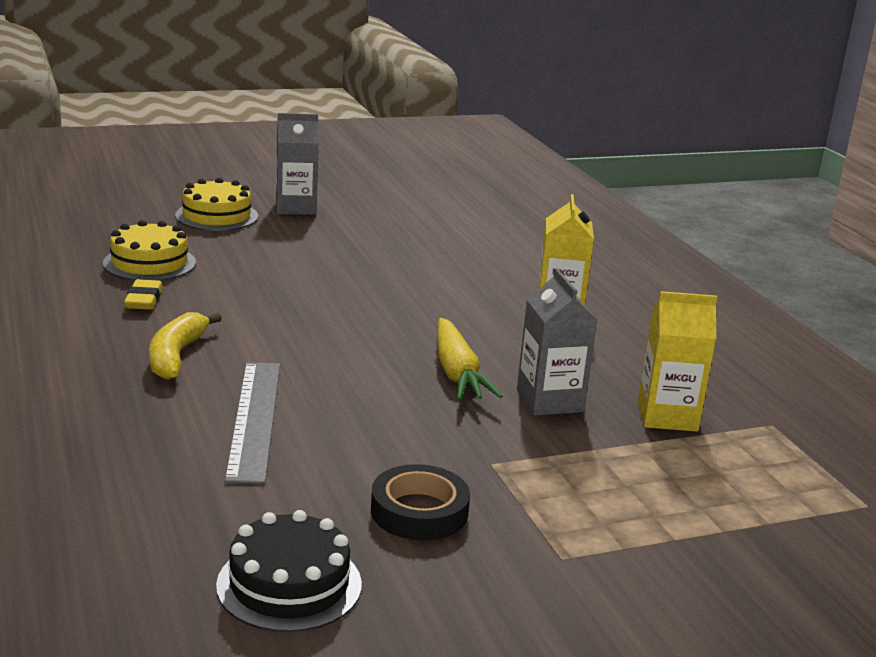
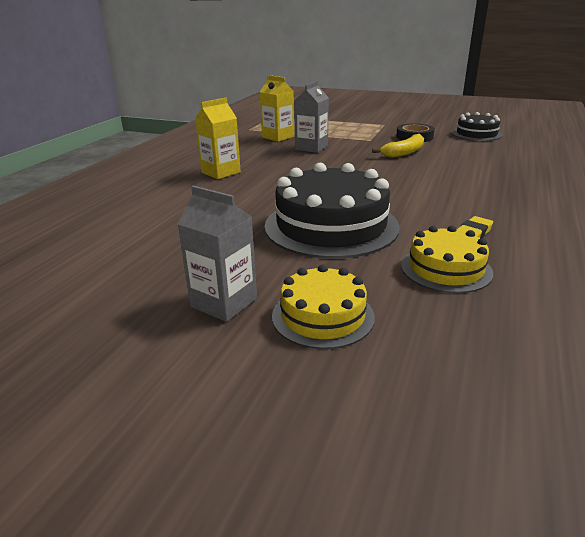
camera: 135 degrees left, 5 degrees up
yellow banana [149,312,222,380] -> yellow banana moved to [372,134,424,158]
grey ruler [224,362,280,484] -> none
yellow carrot [437,318,503,400] -> none
none -> black cake [265,163,400,259]

